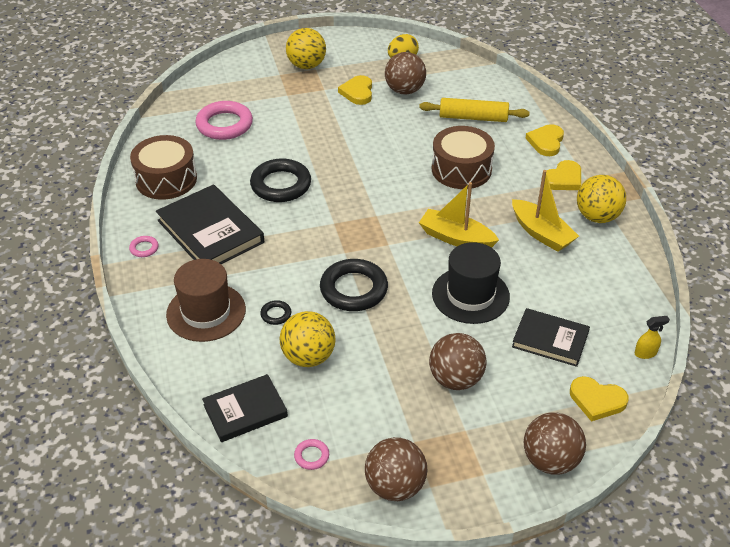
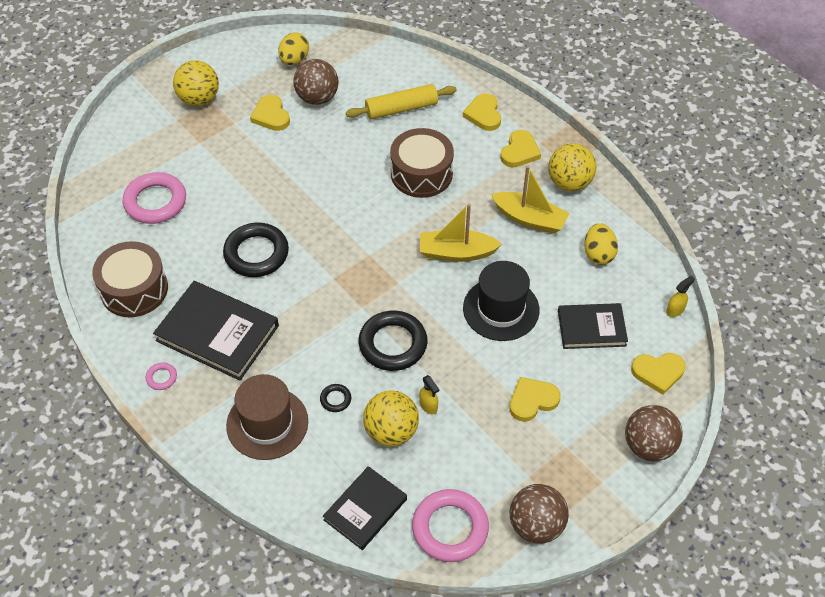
camera: 25 degrees left, 10 degrees up
pink ring [294,439,329,470] -> pink ring [412,489,489,562], size x2.25
brown ball [429,333,487,390] -> yellow heart [509,377,561,422]
none -> yellow spray bottle [419,375,439,415]
none -> yellow egg [584,223,618,265]

